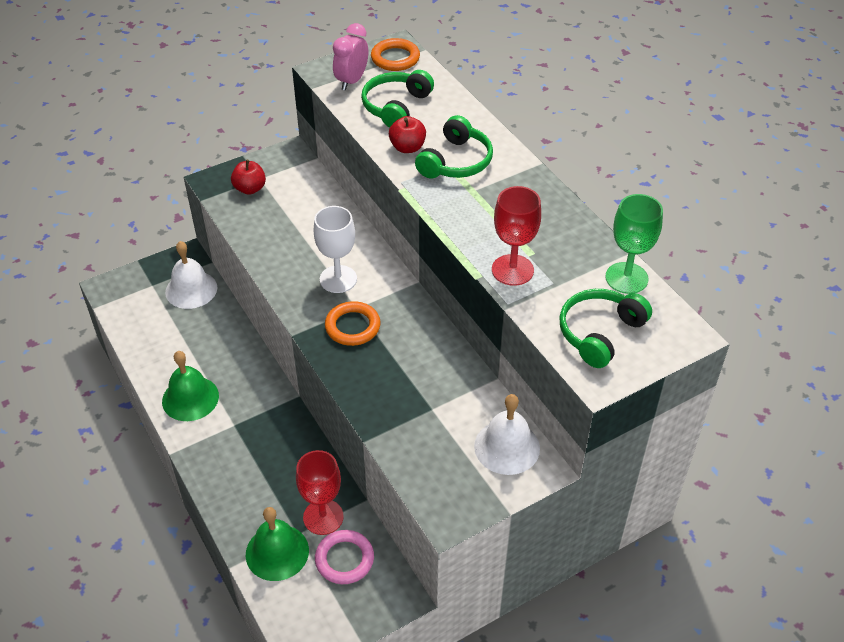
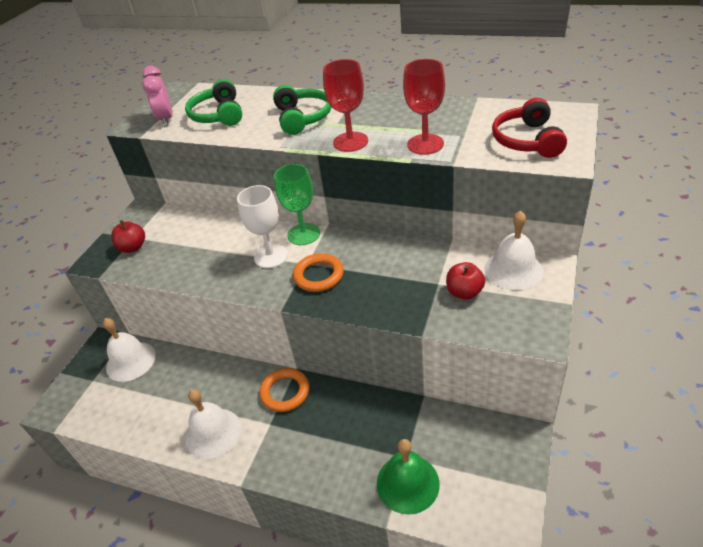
camera: 35 degrees left, 5 degrees down
green bell [162,351,219,421] -> white bell [185,389,241,459]
red goblet [296,450,344,535] -> red goblet moved to [323,59,368,152]
pink ring [315,530,374,584] -> none
orange ring [371,38,420,71] -> orange ring moved to [259,368,309,412]
red apple [389,116,426,153] -> red apple moved to [446,262,485,300]
green headphones [559,289,652,368] -> red headphones [492,98,567,158]
green goblet [605,194,663,294] -> green goblet moved to [274,164,320,245]

